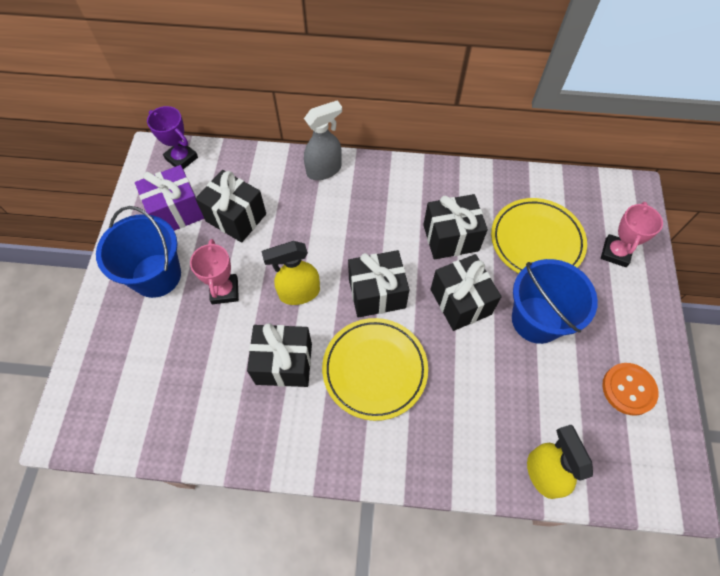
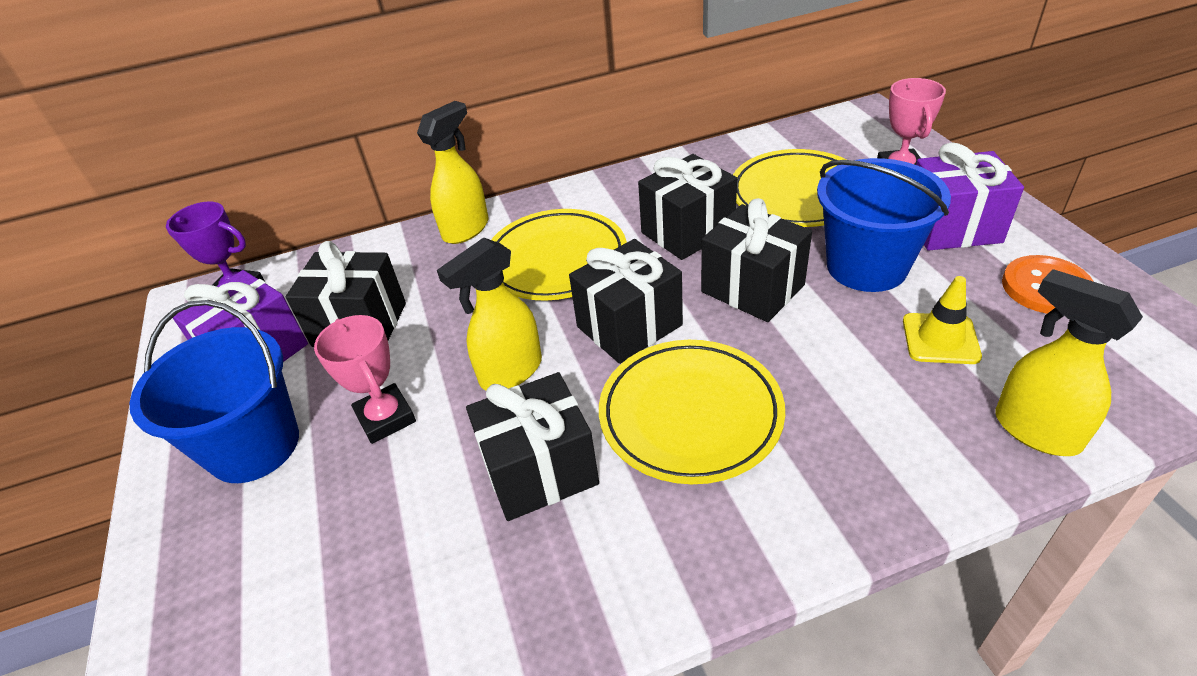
camera: 20 degrees left, 20 degrees down
grey spray bottle [304,100,342,180] -> yellow spray bottle [417,101,489,244]
none -> yellow plate [491,209,627,301]
none -> yellow traffic cone [903,276,982,364]
none -> purple gift [916,142,1024,251]

